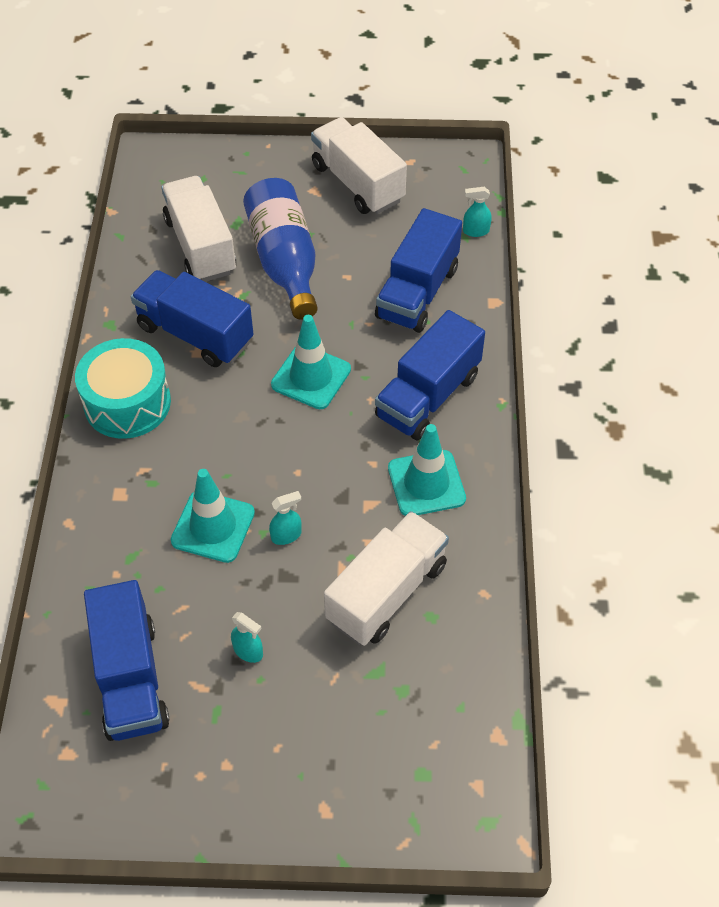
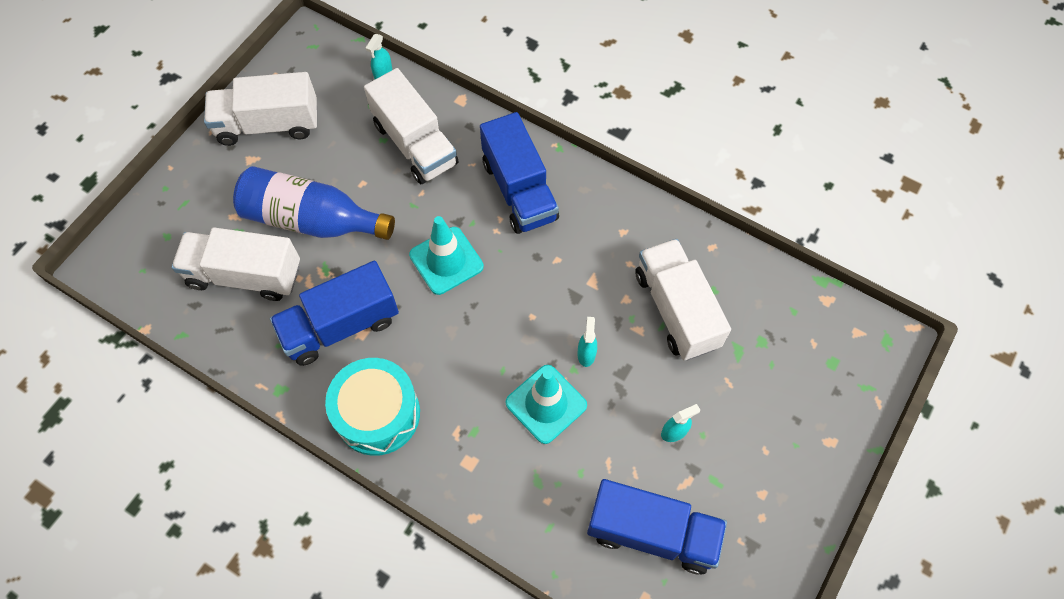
camera: 60 degrees left, 10 degrees up
blue truck [375,208,462,333] -> white truck [364,68,458,184]
turquoise traffic cone [388,424,466,516] -> none

